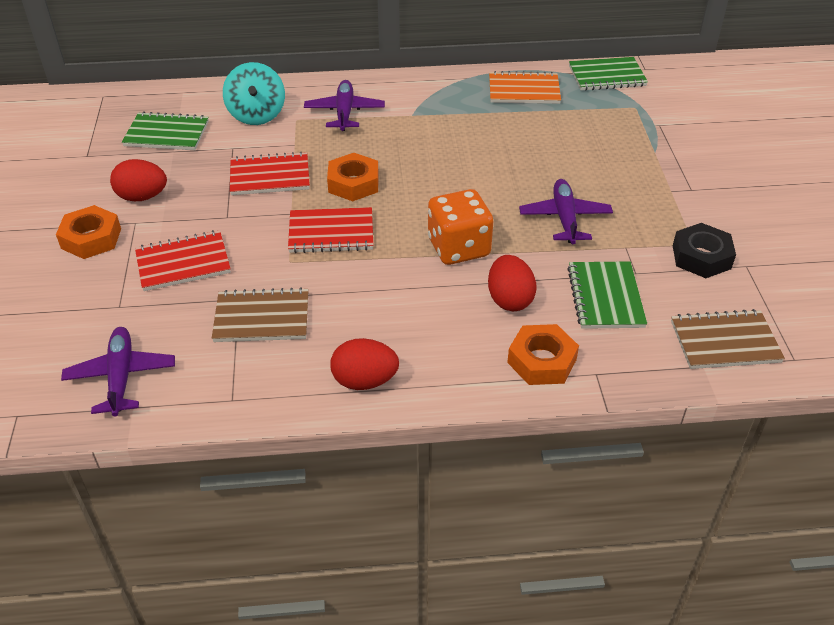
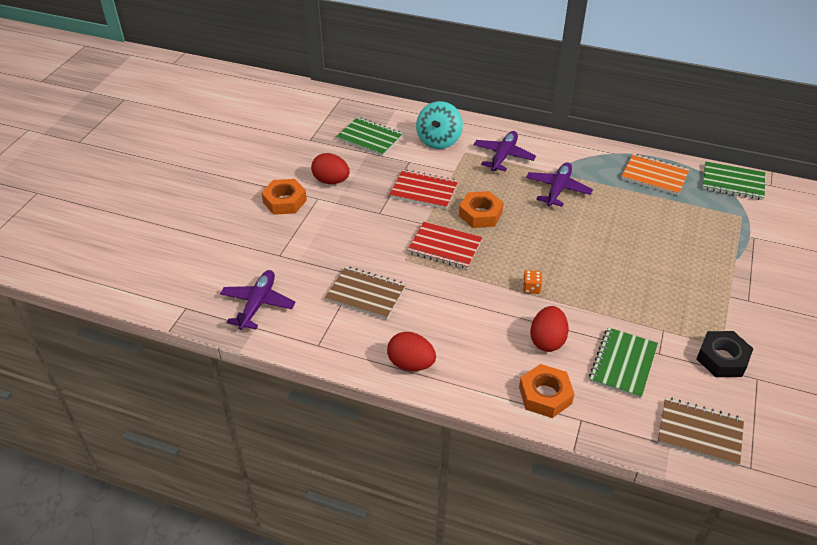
camera: 25 degrees right, 0 degrees up
red notebook [135,230,231,291] -> none
orange dice [428,189,493,265] -> orange dice [523,270,542,294], size x0.43
purple plane [519,179,613,244] -> purple plane moved to [526,162,593,207]

